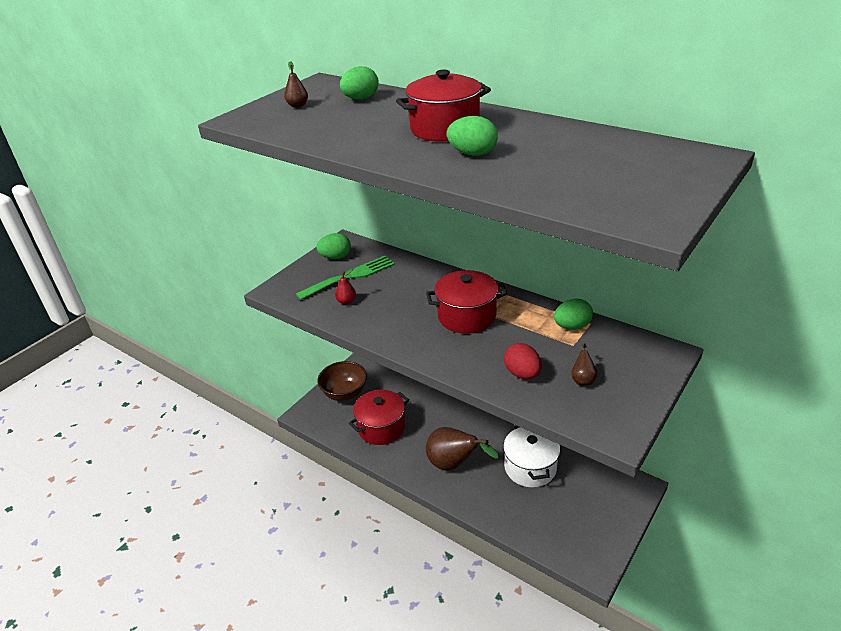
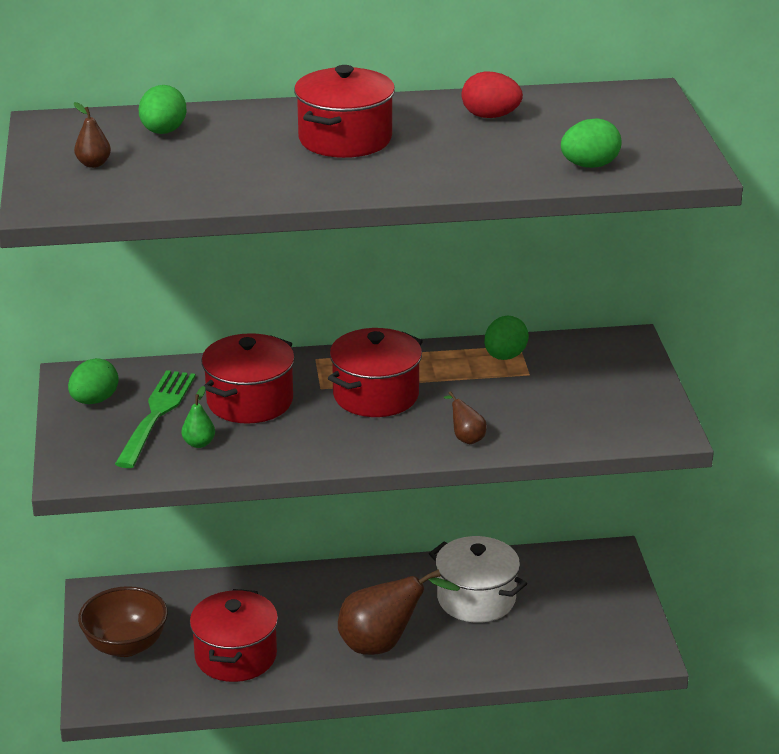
camera: 45 degrees left, 5 degrees down
red pear [335,268,356,305] -> green pear [182,386,215,448]
green egg [447,116,498,156] -> green egg moved to [561,118,622,168]
red egg [504,343,542,379] -> red egg moved to [462,71,523,118]
brown pear [571,343,597,386] -> brown pear moved to [444,391,487,444]
none -> red pot [201,333,295,424]

